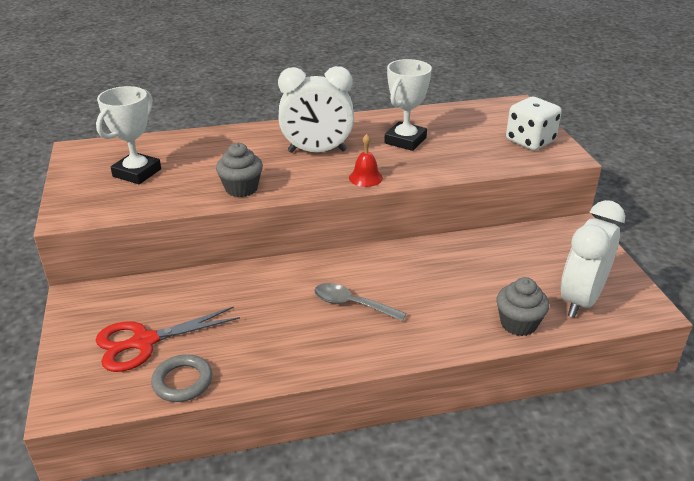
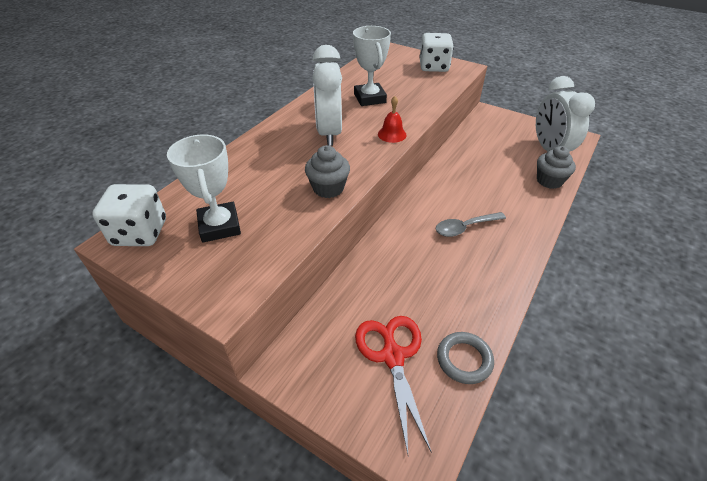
camera: 45 degrees left, 10 degrees up
red scissors [96,306,240,372] -> red scissors turned 150 degrees clockwise [355,316,432,454]
white clock [278,66,354,153] -> white clock turned 135 degrees clockwise [312,45,342,146]
none -> white dice [92,184,166,246]

